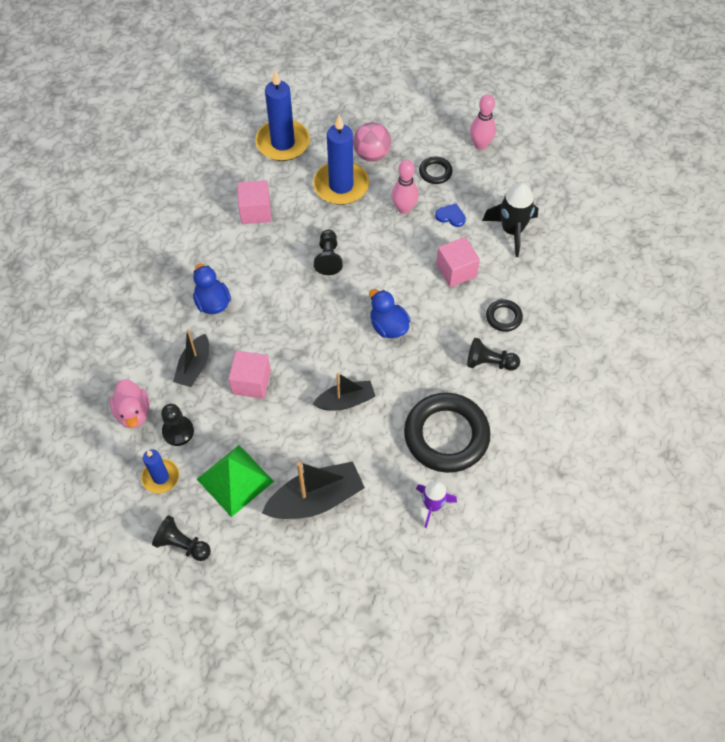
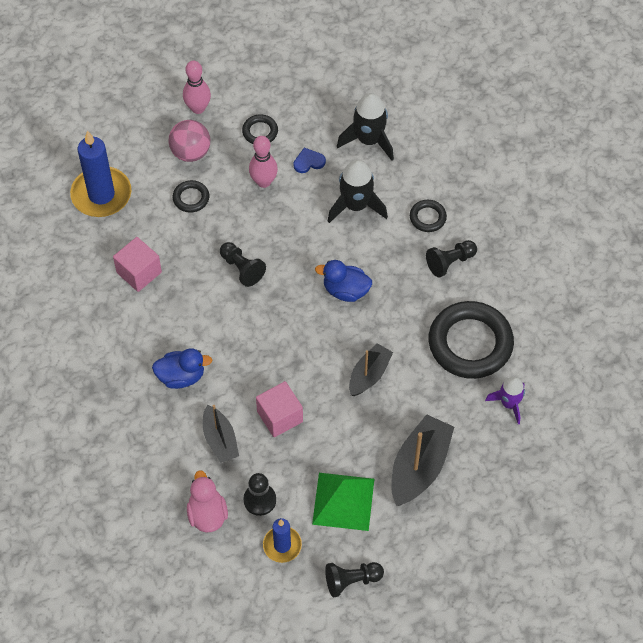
camera: 40 degrees left, 0 degrees up
pink duck [110,379,149,428] -> pink duck turned 135 degrees counterclockwise [187,470,228,533]
blue duck [193,263,231,314] -> blue duck turned 150 degrees clockwise [152,348,212,389]
blue candle [313,115,369,205] -> black ring [173,180,209,213]
pink cube [436,237,480,287] -> black rocket [328,160,388,223]
pink bowling pin [470,94,496,150] -> pink bowling pin moved to [183,61,211,114]

